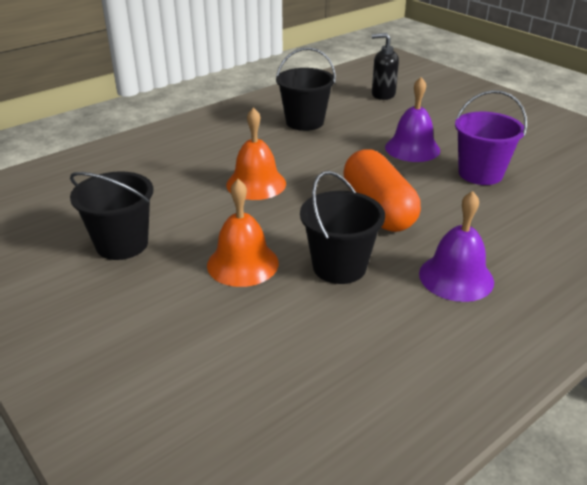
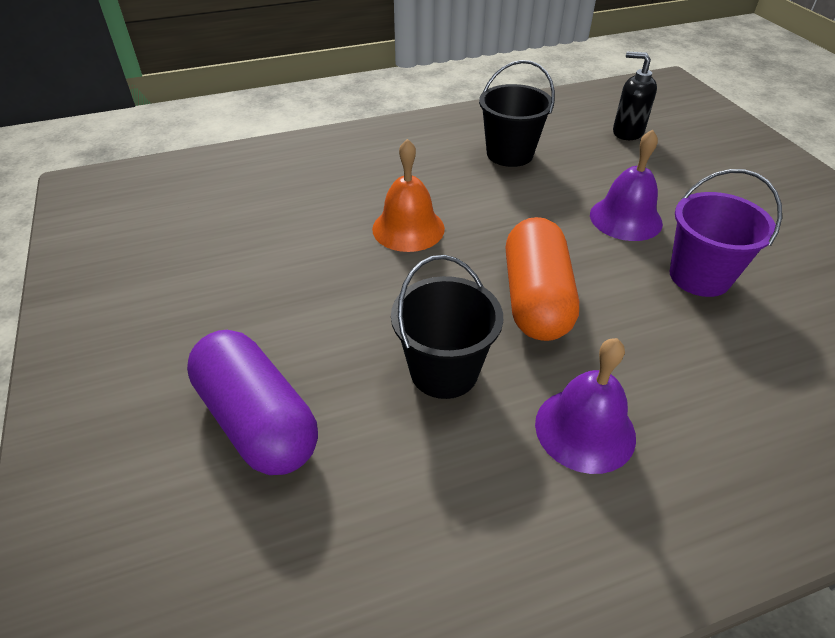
camera: 20 degrees right, 10 degrees up
black bucket [70,171,153,260] -> none
orange bell [207,179,279,287] -> none
none -> purple capsule [187,330,318,475]

